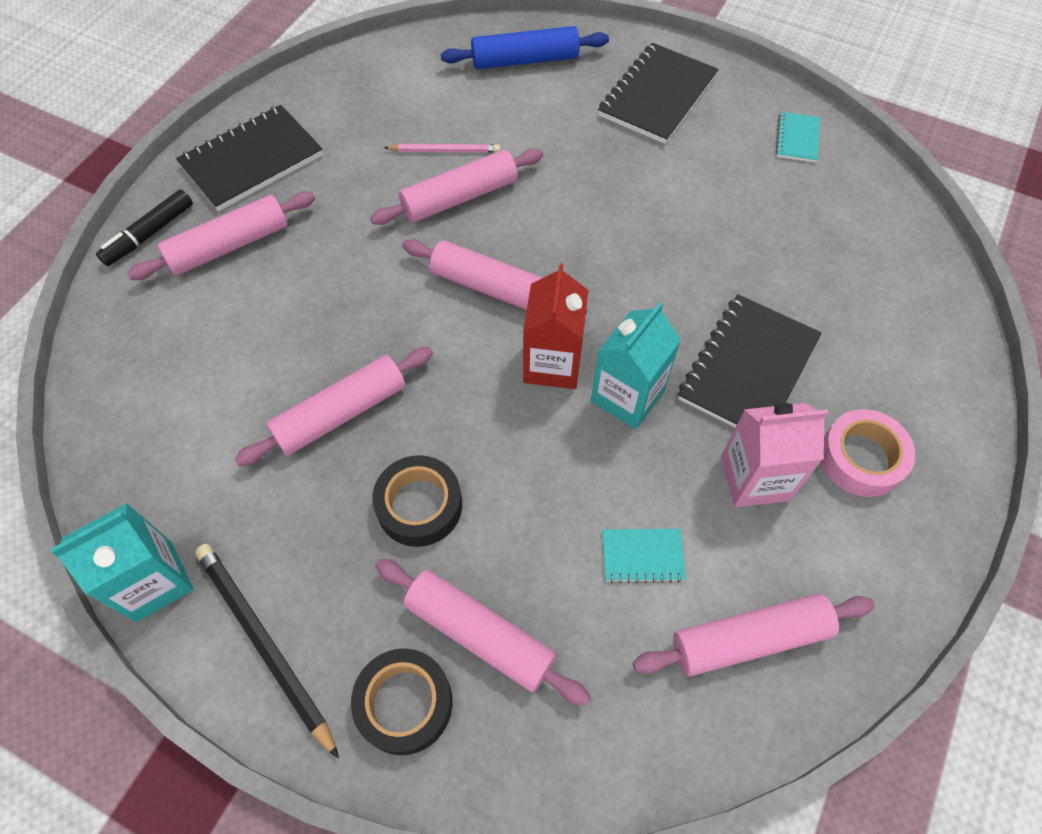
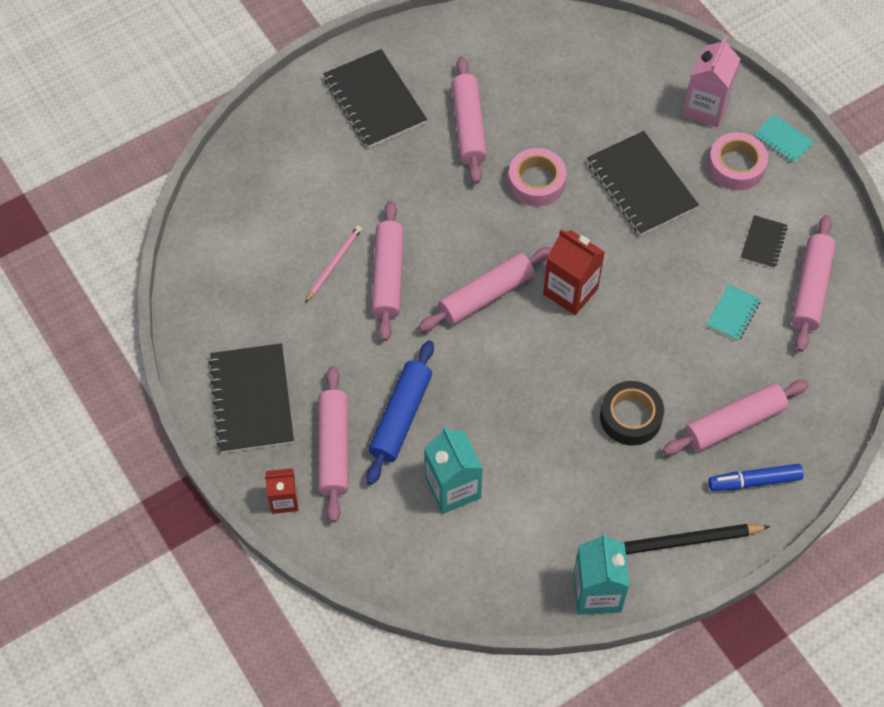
camera: 60 degrees left, 0 degrees up
black marker [96,189,193,266] -> red carton [265,468,298,514]
pink rolling pin [235,347,433,466] -> pink rolling pin moved to [451,57,487,184]
black tape [351,648,452,755] -> blue marker [708,464,803,491]
blue rolling pin [441,26,609,69] -> blue rolling pin moved to [366,340,434,485]
turquoise carton [591,302,681,429] -> turquoise carton moved to [424,427,483,514]
pink carton [721,403,828,507] -> pink carton moved to [682,37,740,128]
turquoise notebook [776,112,820,162] -> turquoise notebook moved to [754,114,814,164]
none -> pink tape [508,148,567,206]
none -> black notebook [741,215,788,269]

